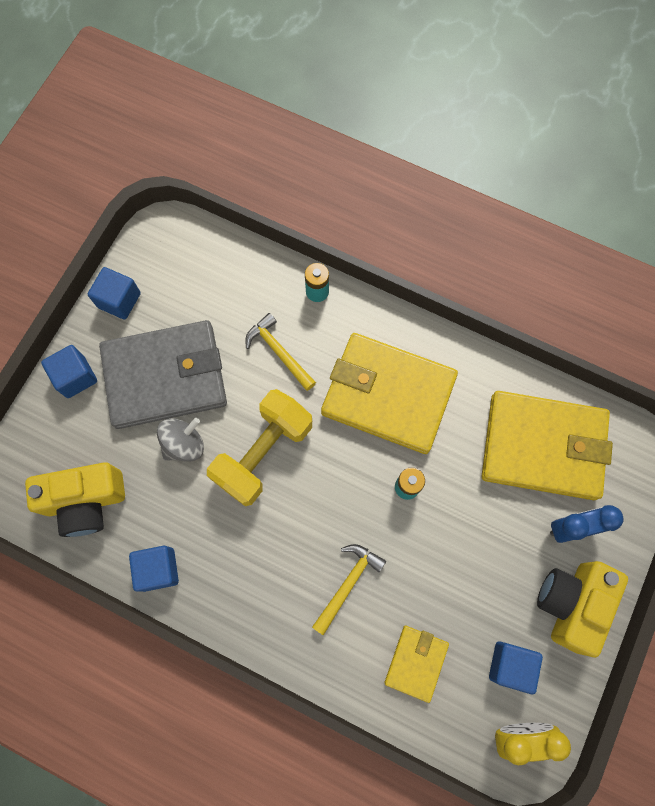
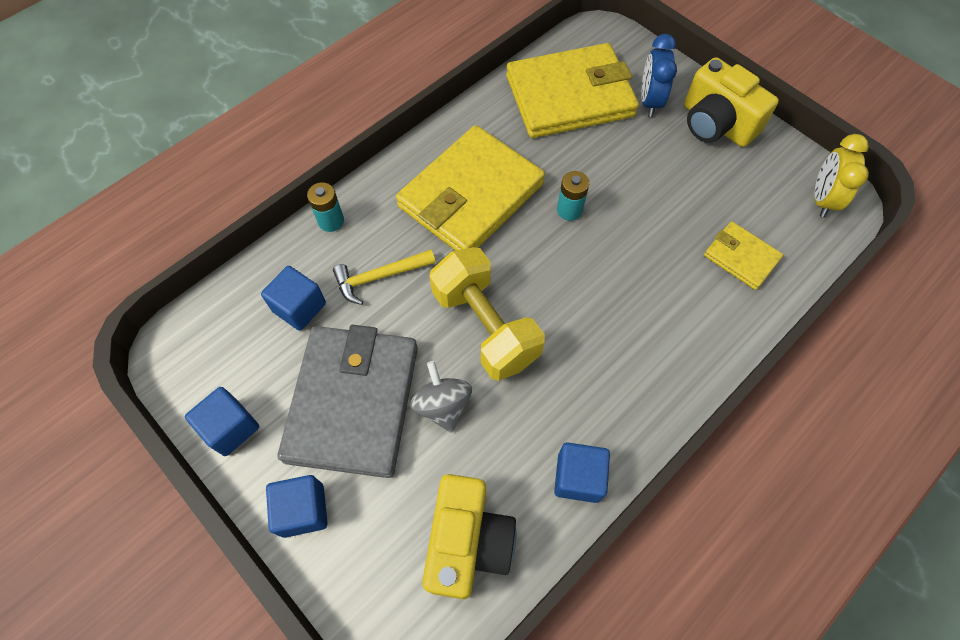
camera: 70 degrees left, 10 degrees down
yellow hammer [312,544,386,636] -> none
yellow wallet [482,391,613,500] -> yellow wallet turned 45 degrees clockwise [506,43,639,138]
blue cube [489,641,543,694] -> blue cube moved to [261,266,326,331]

